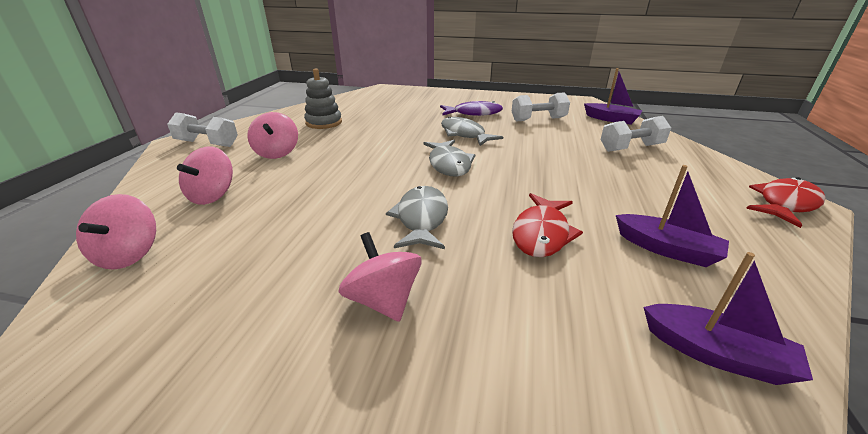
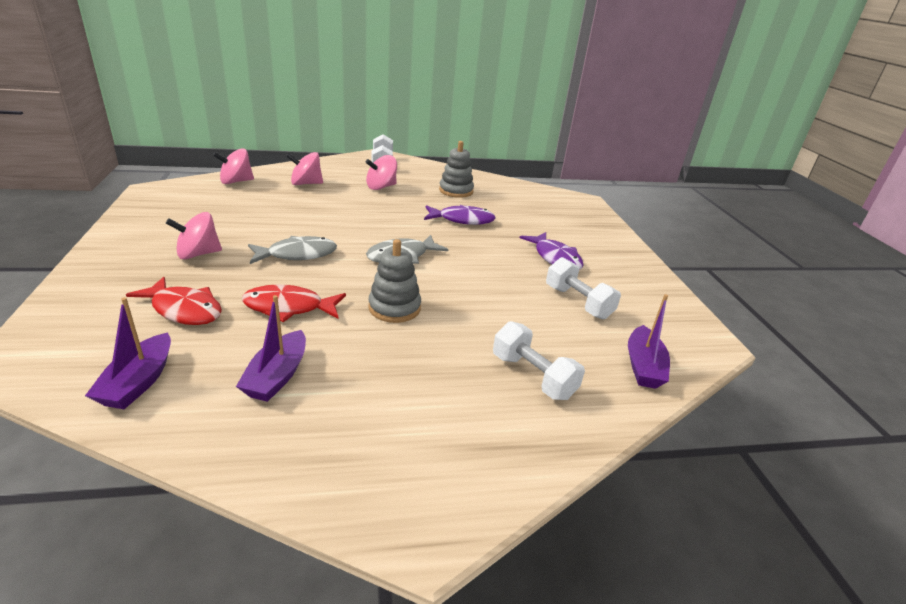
camera: 65 degrees right, 0 degrees up
pink spinning top [339,232,421,322] -> pink spinning top turned 150 degrees counterclockwise [166,212,222,259]
grey fish [441,117,503,146] -> none
red fish [746,177,825,228] -> red fish moved to [126,277,222,325]
none -> grey stacking toy [368,239,421,323]
none -> purple fish [424,205,496,225]

